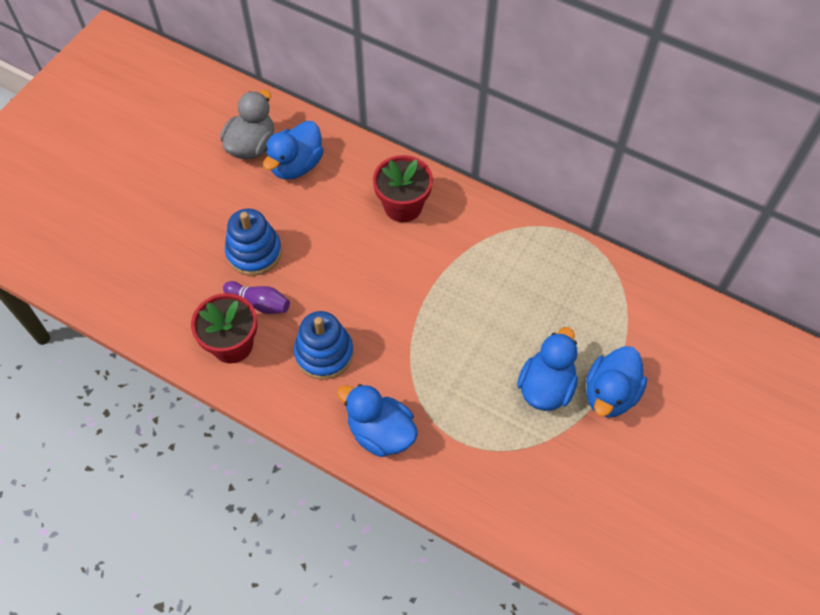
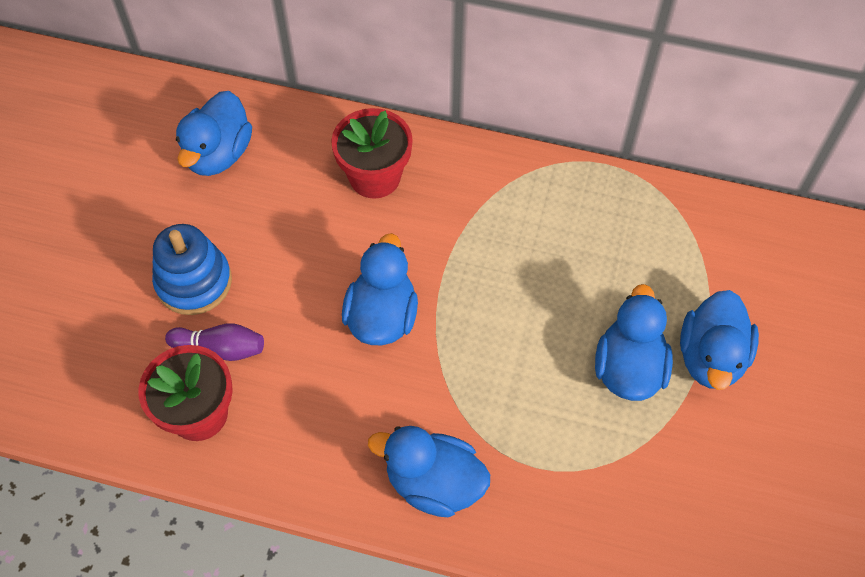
camera: 15 degrees left, 0 degrees up
grey duck [220,90,274,160] -> none
blue stacking toy [294,311,353,380] -> none
none -> blue duck [342,233,418,345]

